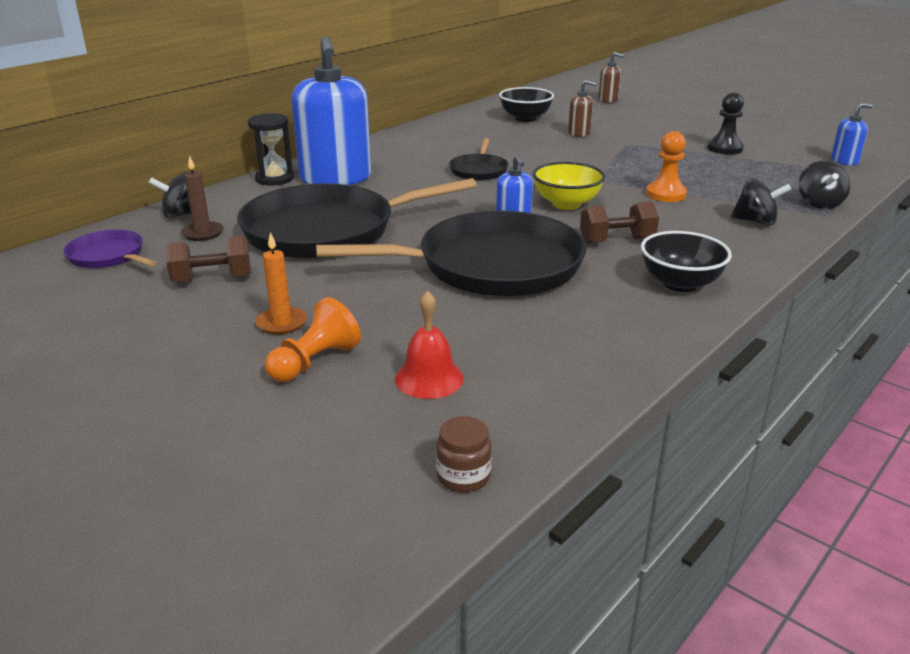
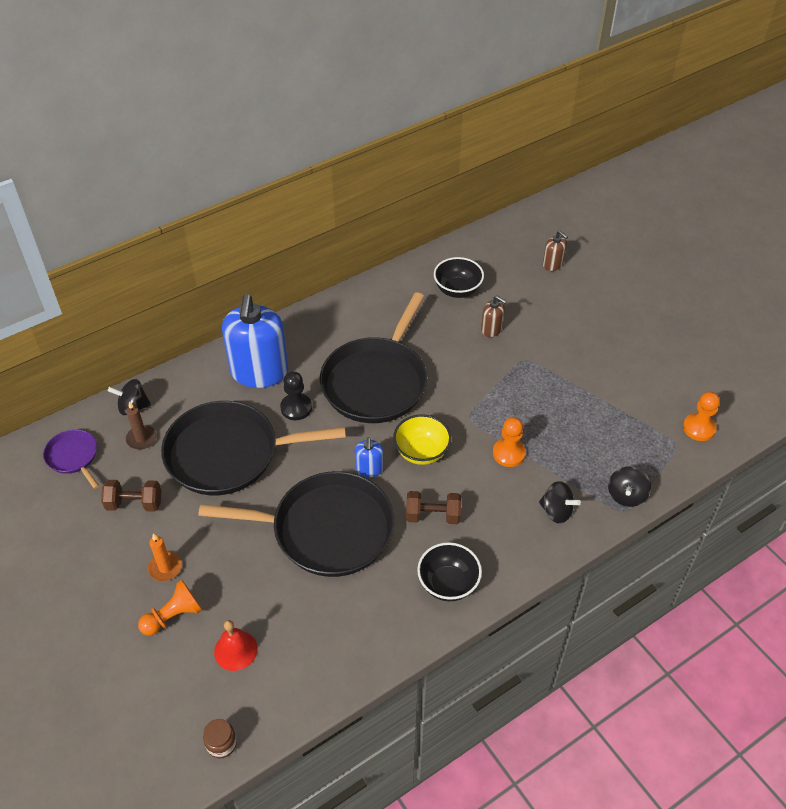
camera: 15 degrees right, 20 degrees up
black hourglass [248,113,294,186] -> none
black pan [449,138,509,181] -> black pan [320,292,427,423], size x2.15
black pawn [707,92,744,155] -> black pawn moved to [280,371,312,420]
blue soap dispenser [831,103,872,165] -> orange pawn [683,392,720,441]

